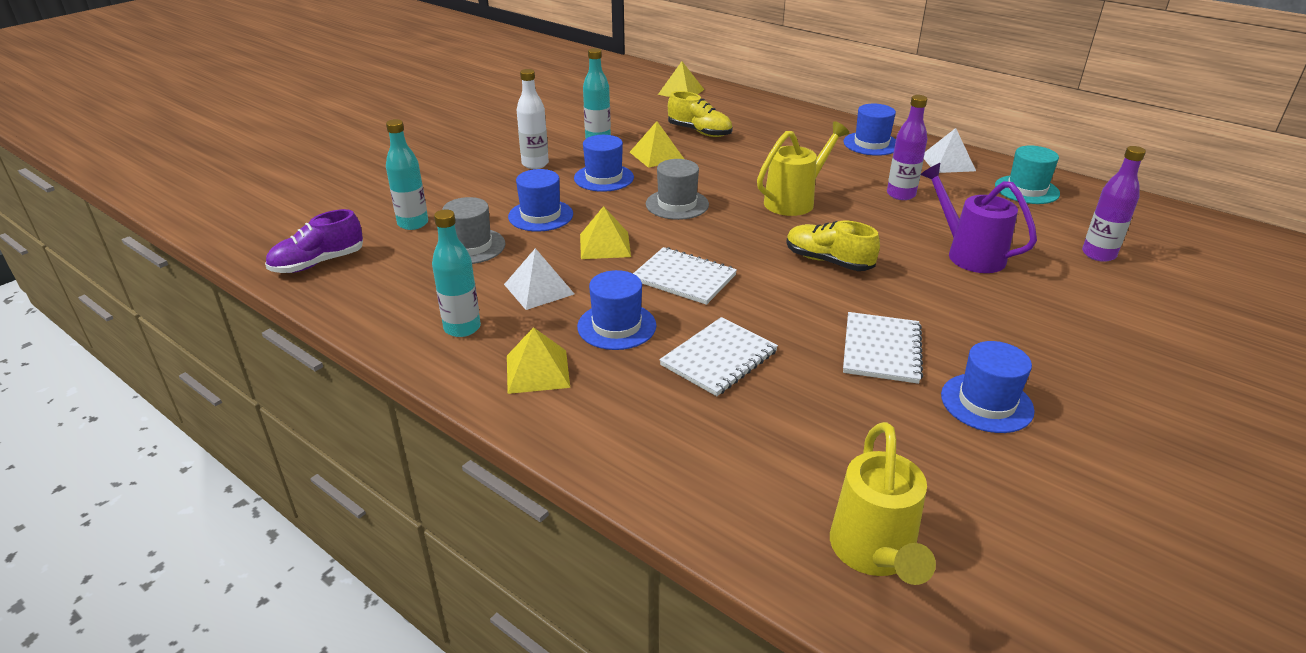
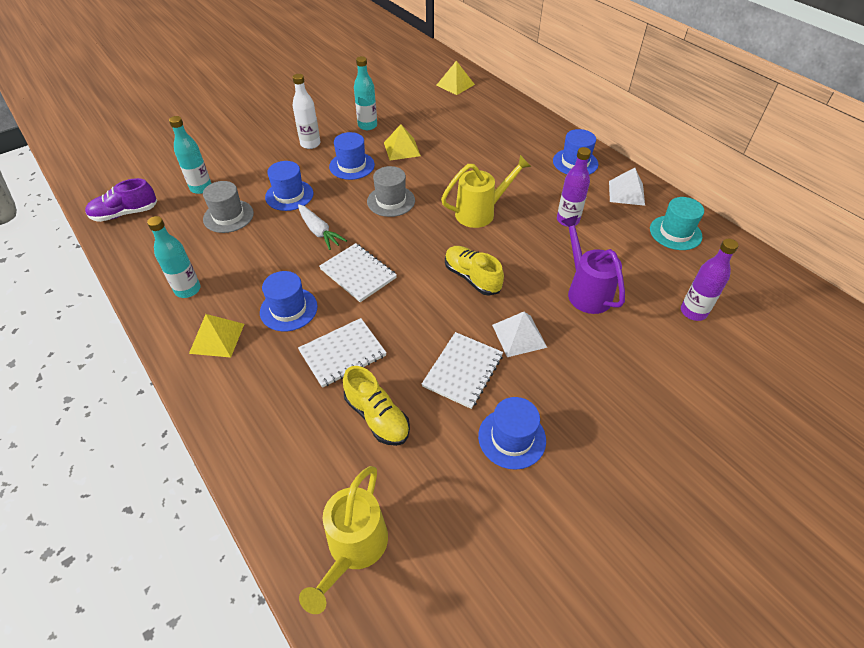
camera: 15 degrees right, 15 degrees up
white pyramid [504,248,574,310] -> white pyramid moved to [492,312,547,357]
yellow pyramid [580,206,631,259] -> white carrot [298,204,347,250]
yellow shoe [668,91,733,137] -> yellow shoe moved to [343,366,410,446]

